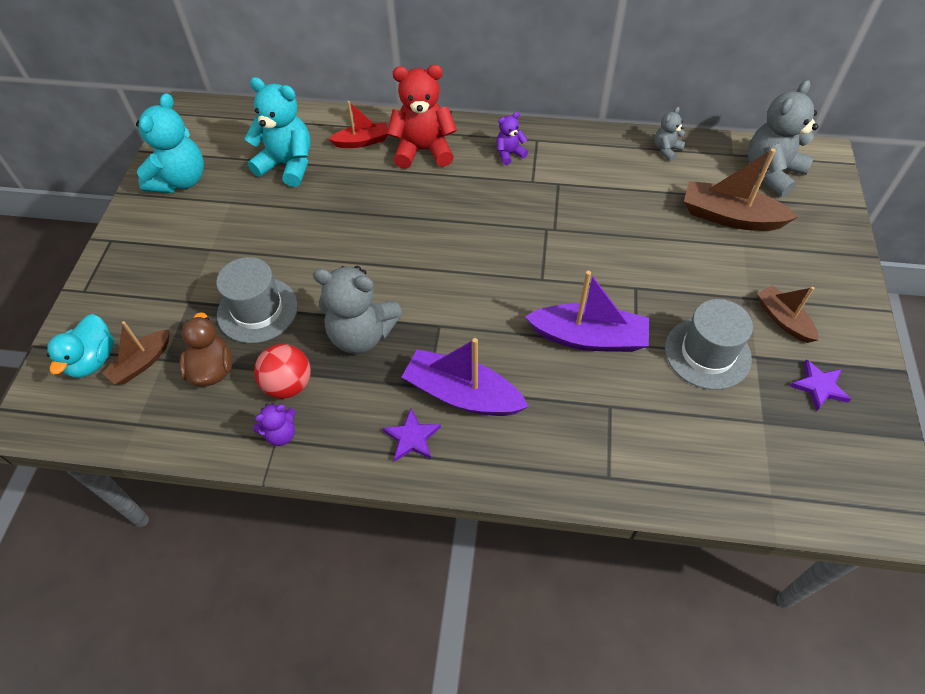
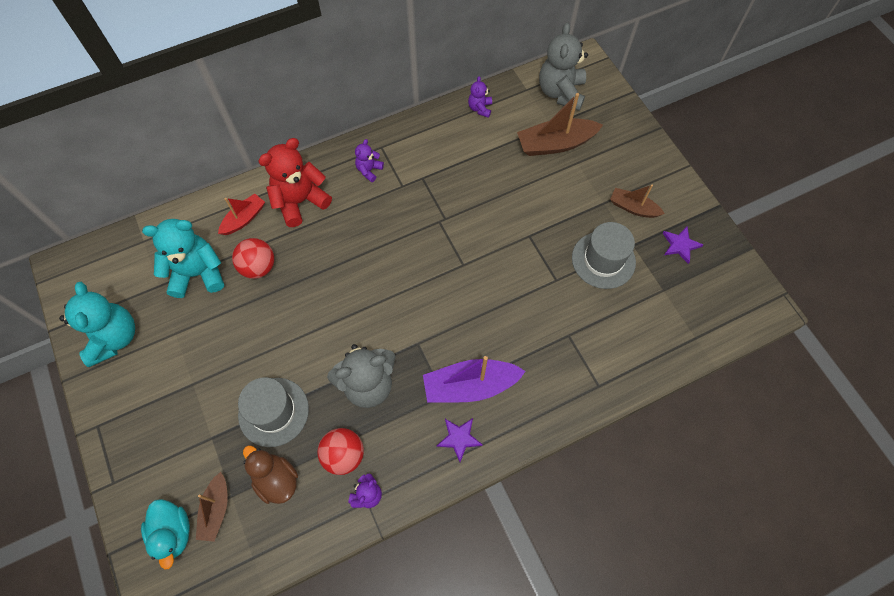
camera: 35 degrees left, 10 degrees up
purple boat [525,271,649,352] -> none
grey teddy bear [655,107,686,161] -> purple teddy bear [468,76,492,118]
none -> red ball [232,238,274,279]

